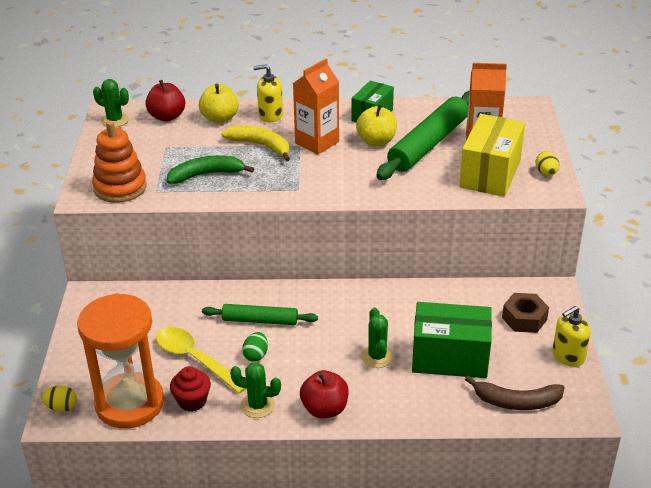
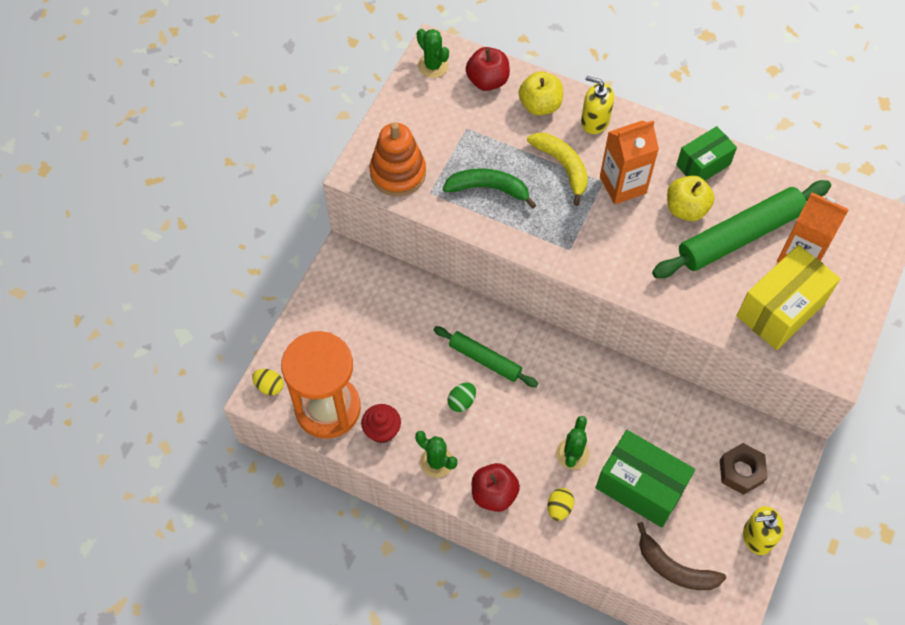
camera: 25 degrees right, 25 degrees up
yellow spoon [156,327,246,394] -> none
yellow egg [535,151,559,176] -> yellow egg moved to [548,488,574,521]

